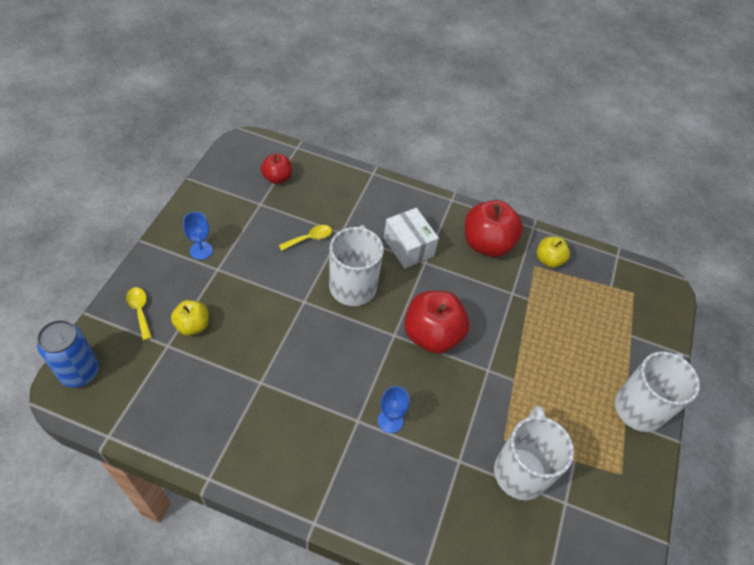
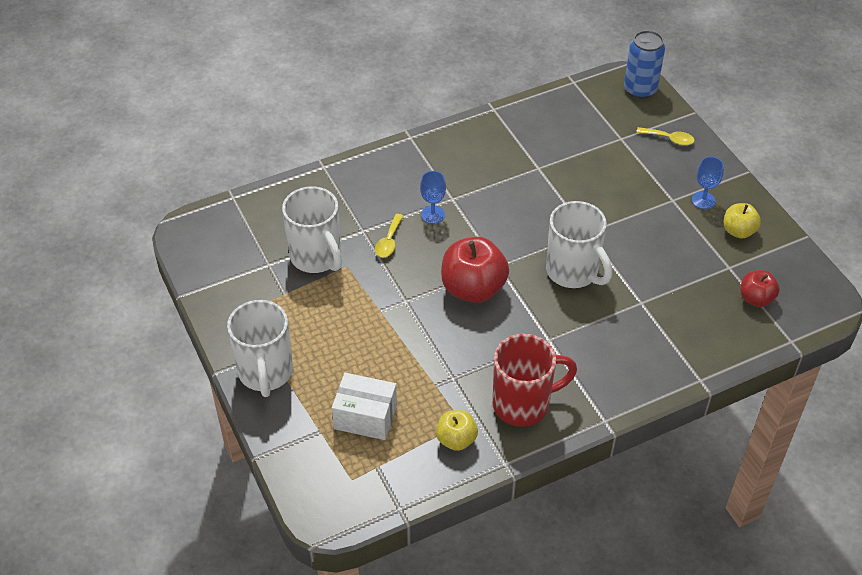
camera: 140 degrees right, 5 degrees down
yellow apple [171,300,209,336] -> yellow apple moved to [724,203,761,239]
yellow spoon [279,225,332,251] -> yellow spoon moved to [375,214,403,257]
white box [384,208,439,268] -> white box moved to [332,373,397,440]
red apple [464,200,523,257] -> red mug [493,334,577,427]

